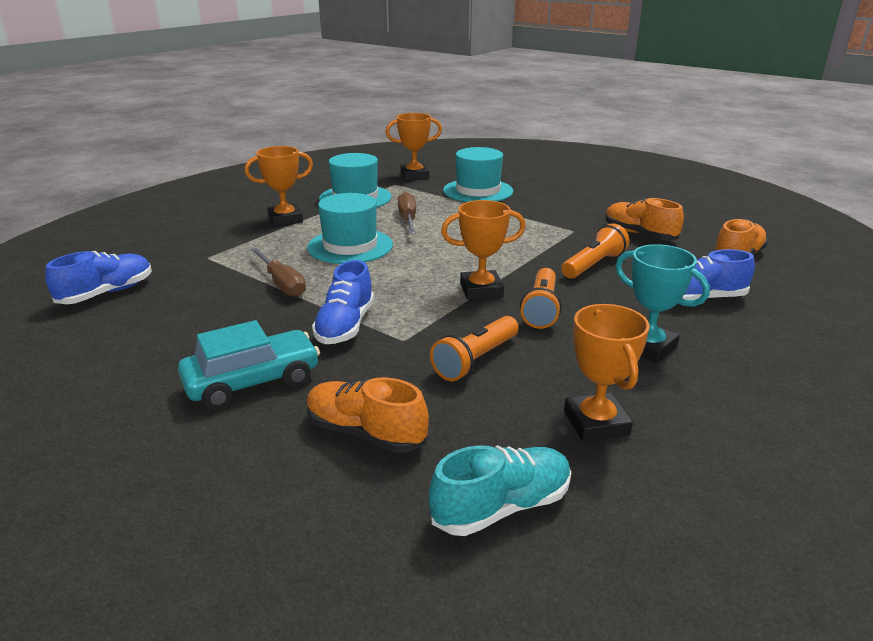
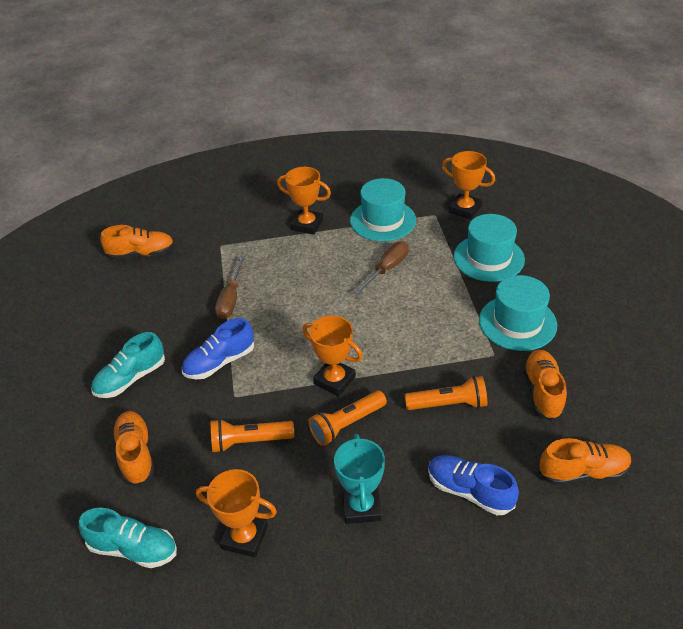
camera: 45 degrees right, 15 degrees up
blue shoe [45,251,152,304] -> orange shoe [100,225,174,260]
turquoise car [178,320,320,409] -> turquoise shoe [91,332,165,398]
turquoise hat [307,193,393,264] -> turquoise hat moved to [479,275,557,351]
orange trophy [564,304,650,442] -> orange trophy turned 75 degrees clockwise [196,469,277,558]

